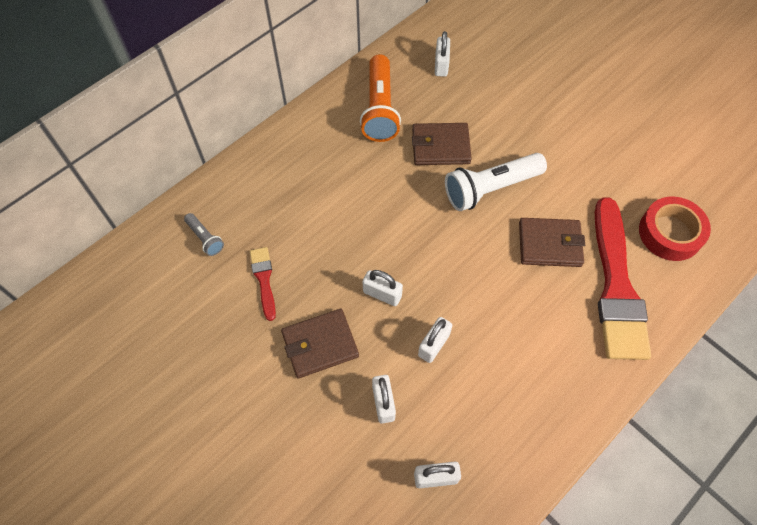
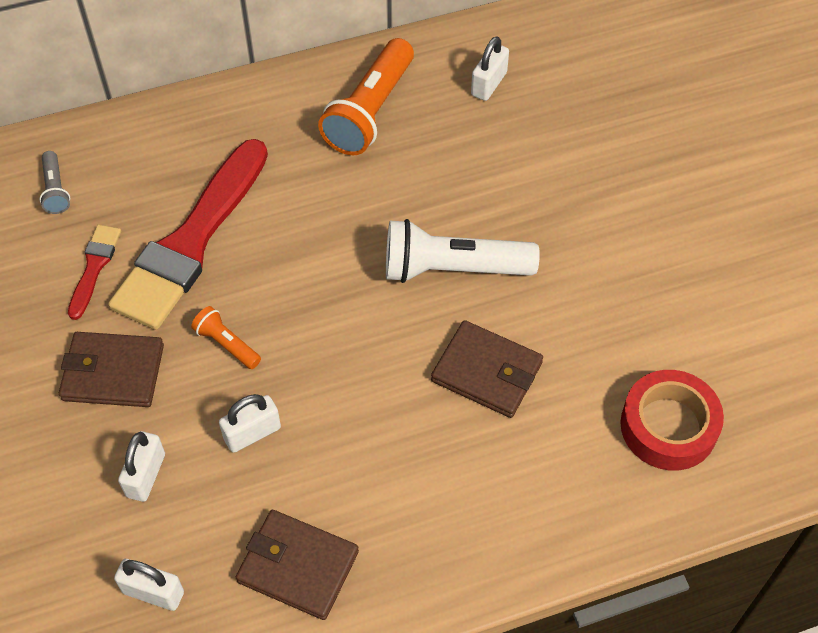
camera: 25 degrees right, 5 degrees down
white padlock [363,270,403,306] -> orange flashlight [191,306,261,369]
brown wallet [412,123,472,165] -> brown wallet moved to [236,510,359,620]
red brush [595,197,651,360] -> red brush moved to [108,139,268,330]

